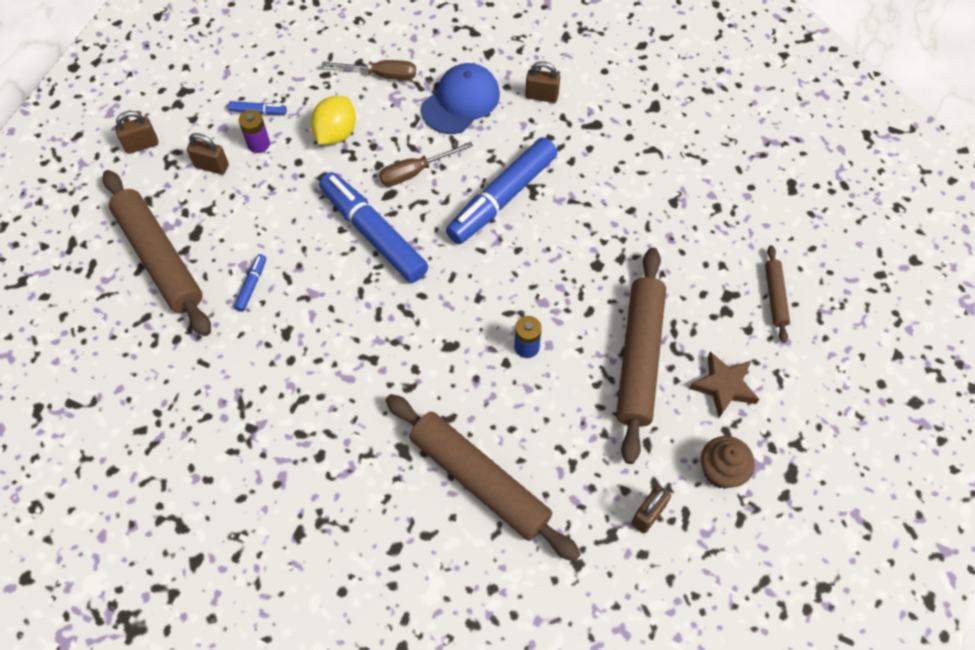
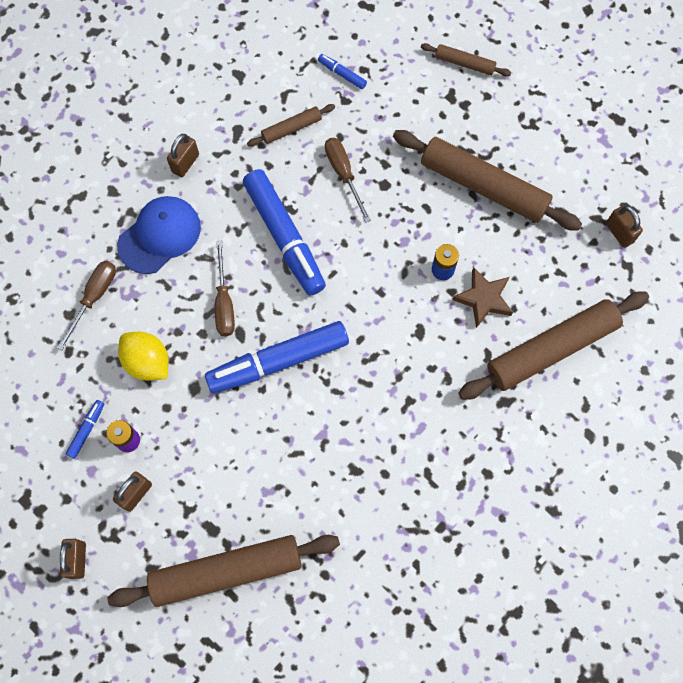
camera: 70 degrees left, 10 degrees up
blue marker [234,254,266,312] -> blue marker moved to [318,54,367,89]
blue cap [421,63,500,134] -> blue cap turned 75 degrees clockwise [117,196,201,274]
brown star [689,352,759,418] -> brown star moved to [452,267,513,328]
brown cupcake [701,436,755,489] -> none
none -> brown rolling pin [247,104,335,146]
none -> brown screwdriver [325,138,371,222]

